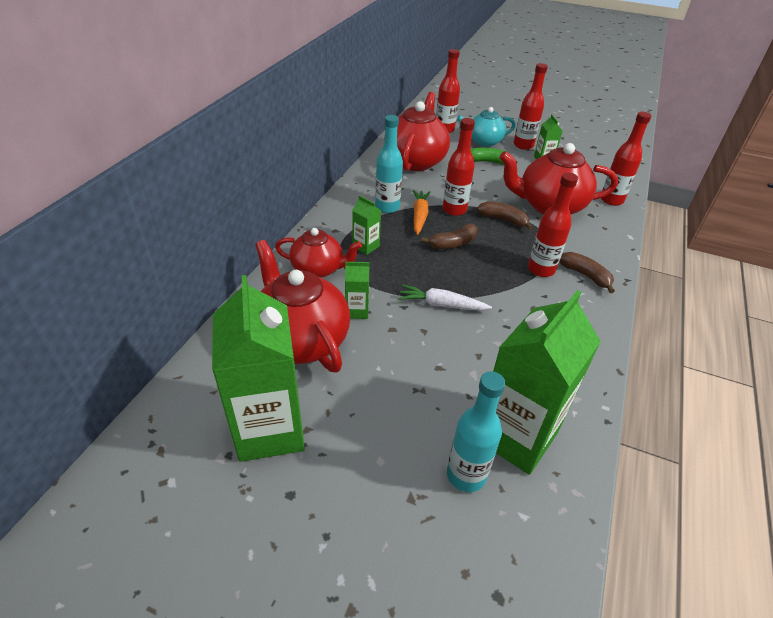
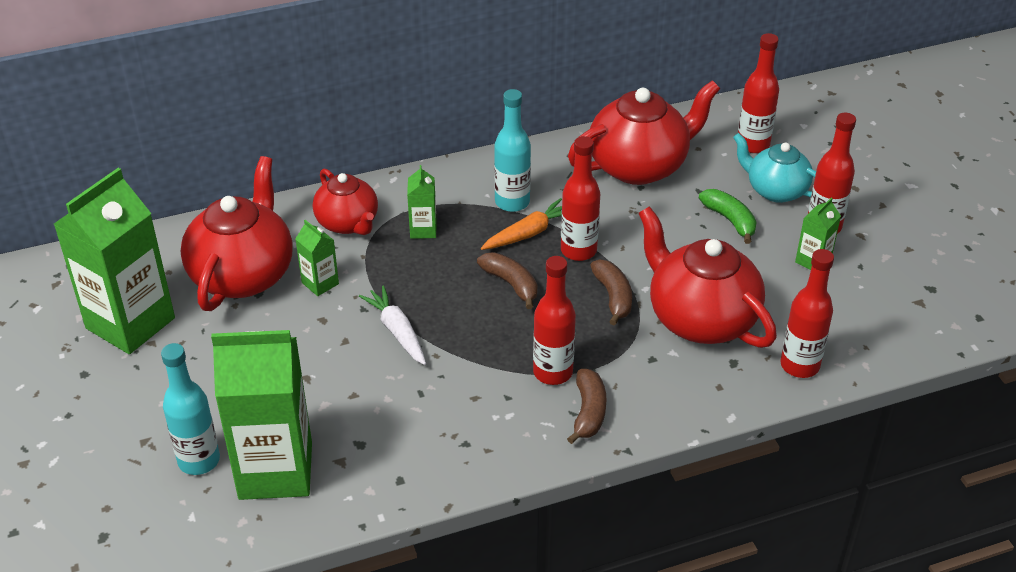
camera: 50 degrees right, 0 degrees up
brown banana [421,223,478,249] -> brown banana turned 150 degrees counterclockwise [477,252,538,309]

